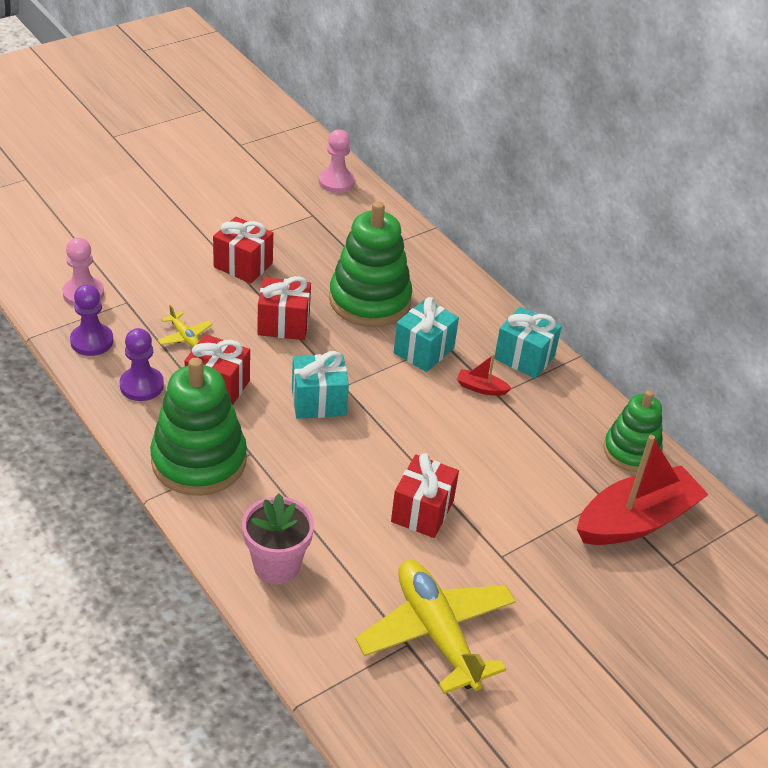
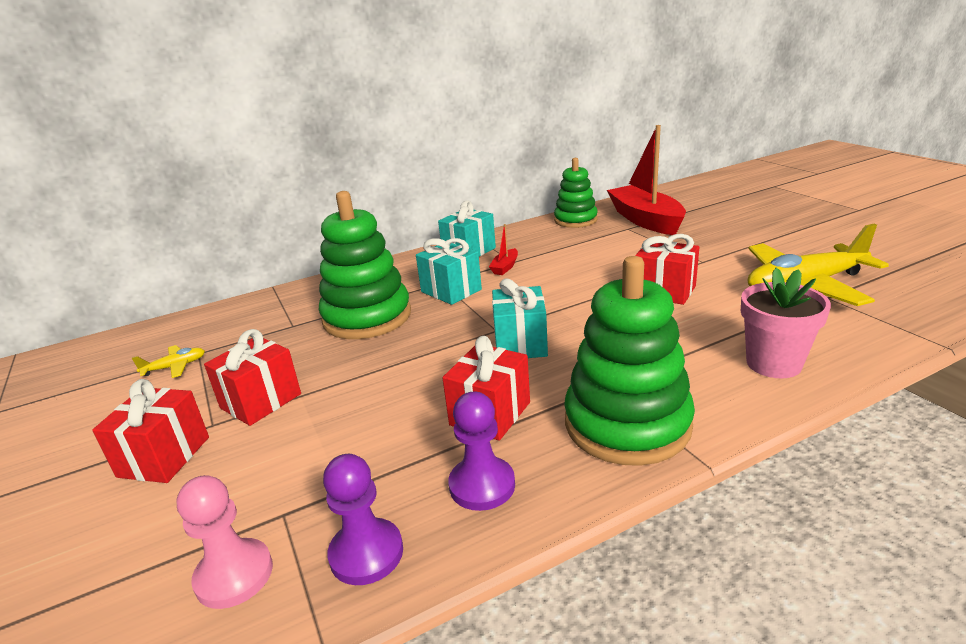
camera: 75 degrees left, 15 degrees down
yellow plane [157,305,212,347] -> yellow plane moved to [132,345,205,378]
red gift [257,276,311,340] -> red gift moved to [92,379,209,483]
pink pawn [319,129,355,193] -> none

